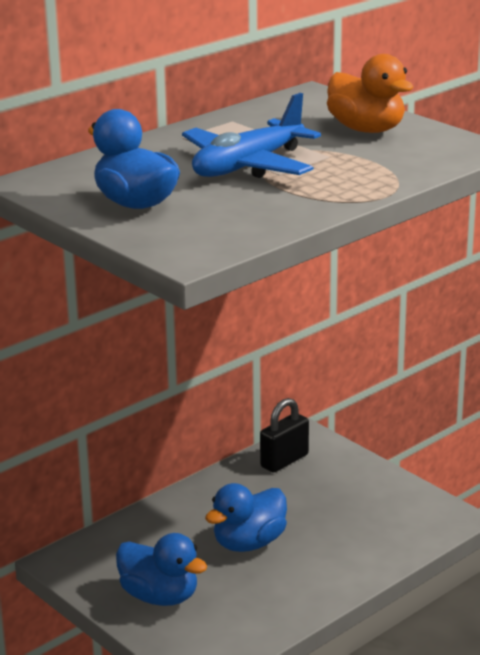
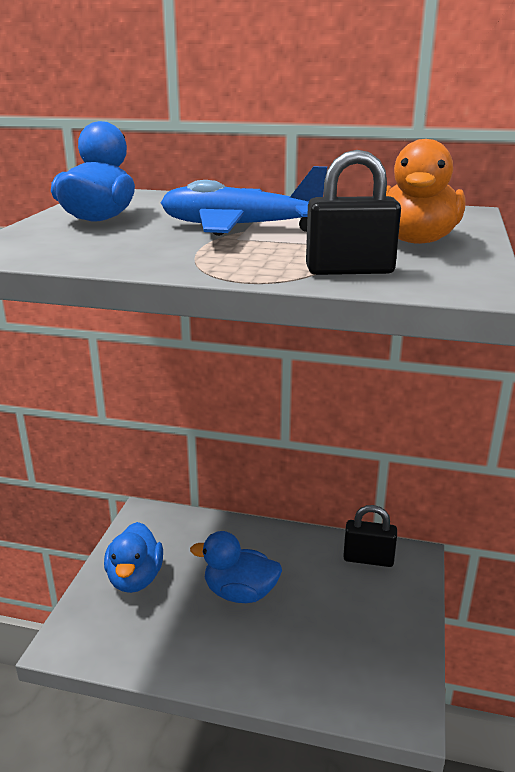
camera: 55 degrees right, 0 degrees up
none -> black padlock [306,150,401,275]

